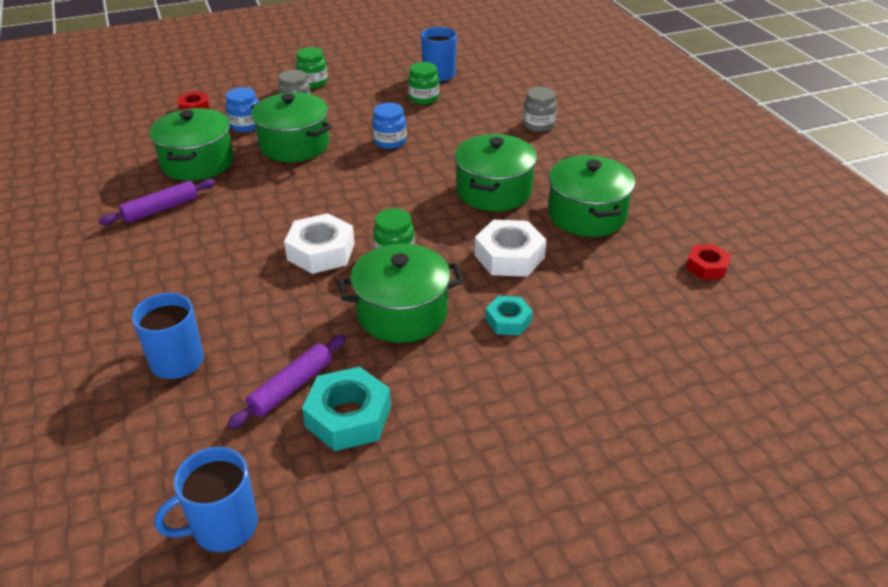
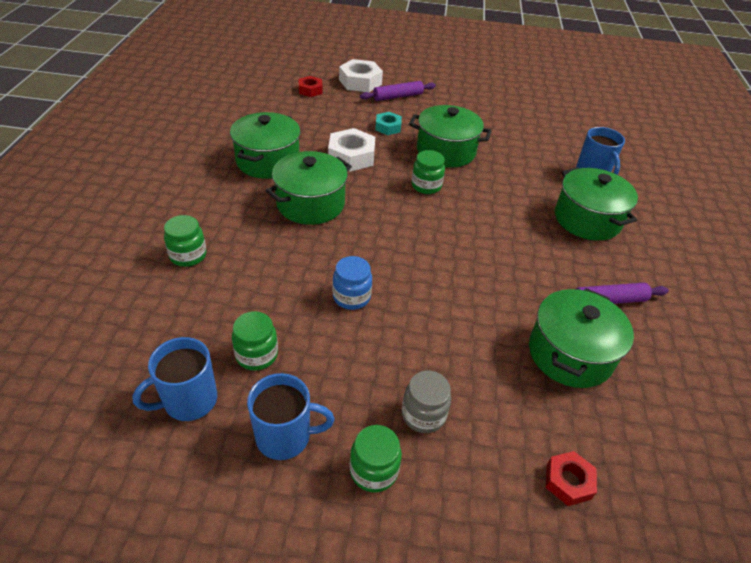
camera: 155 degrees left, 5 degrees up
blue mug [154,447,258,552] -> blue mug moved to [247,373,335,460]
blue jar [226,87,259,132] -> none
purple rolling pin [227,335,346,429] -> purple rolling pin moved to [360,81,436,101]
green pot [251,92,332,162] -> green pot moved to [555,167,638,241]
white nut [284,213,355,274] -> white nut moved to [339,59,383,92]
turquoise nut [302,367,391,451] -> none
grey jar [523,87,557,132] -> green jar [164,215,207,267]
red nut [686,244,731,280] -> red nut moved to [298,76,323,97]

